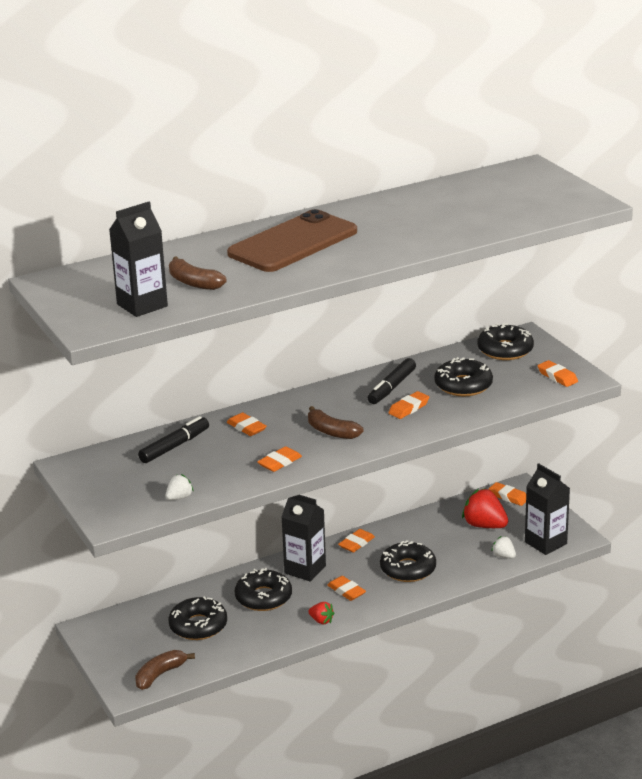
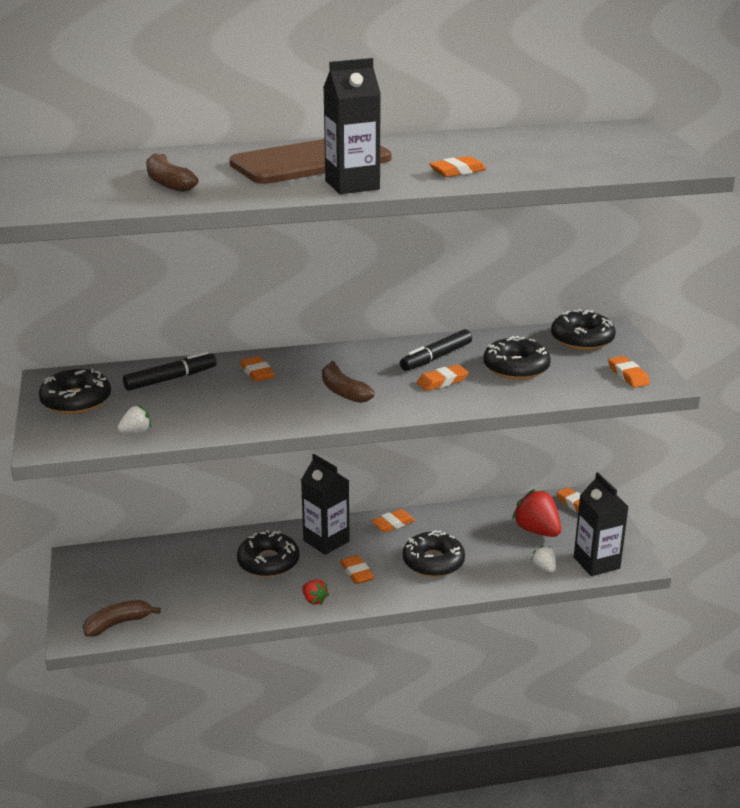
camera: 15 degrees right, 0 degrees up
black carton [109,202,168,317] -> black carton moved to [323,58,381,194]
black donut [168,596,227,640] -> black donut moved to [39,369,111,414]
orange eraser [257,446,302,472] -> orange eraser moved to [429,156,487,177]

